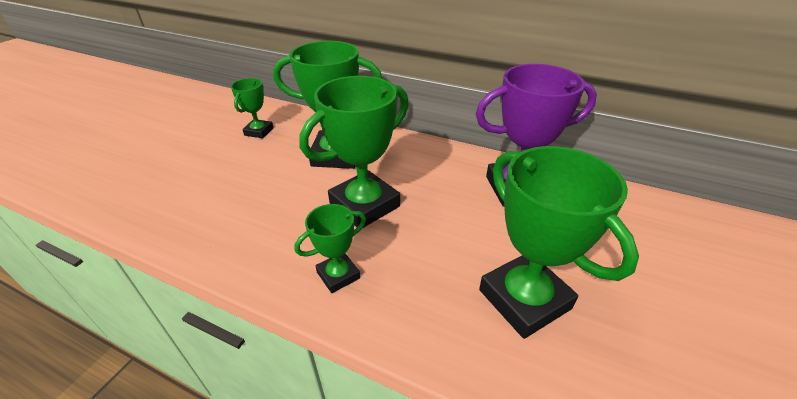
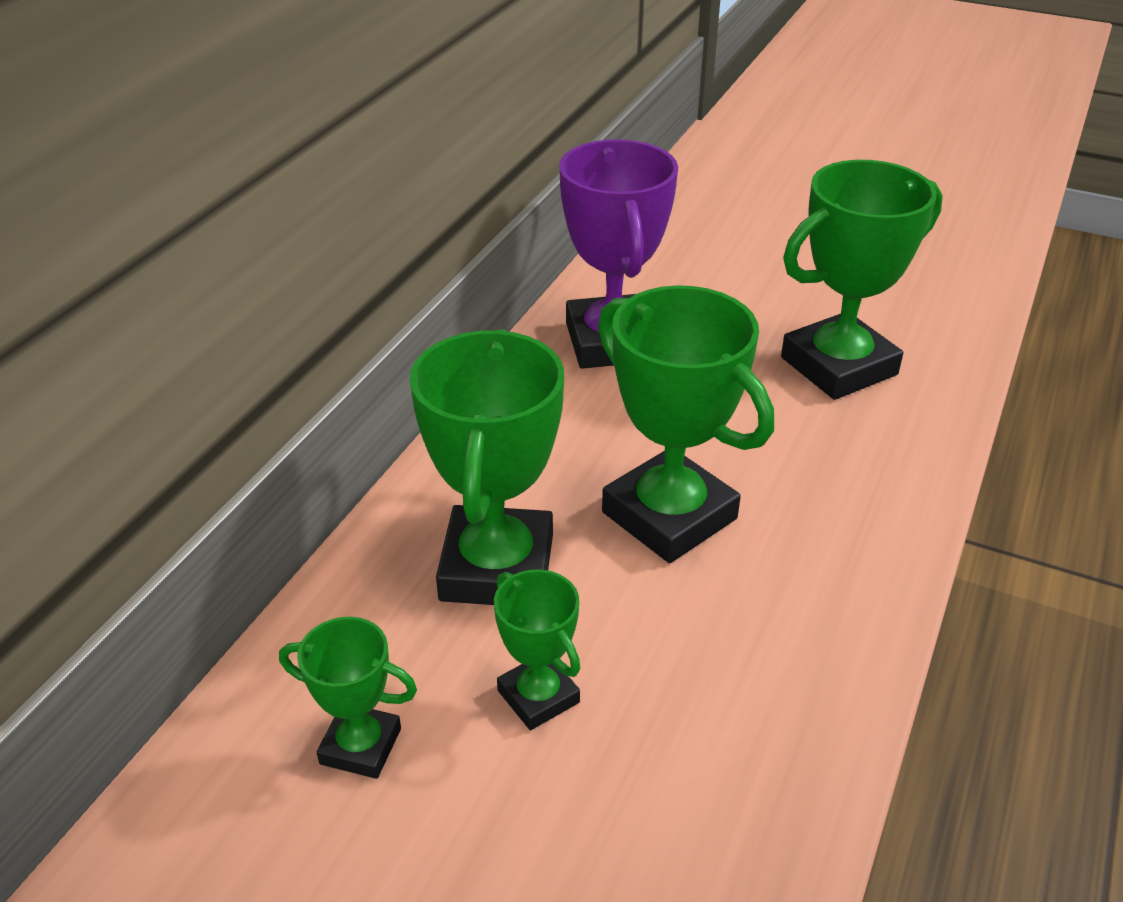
camera: 90 degrees left, 0 degrees up
green trophy [295,204,366,293] -> green trophy moved to [494,569,580,730]

